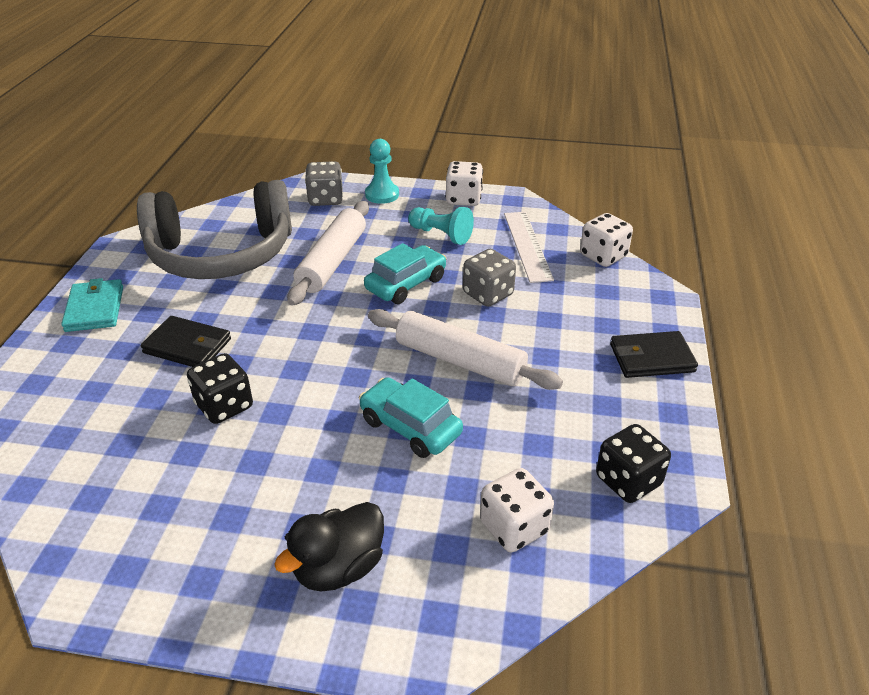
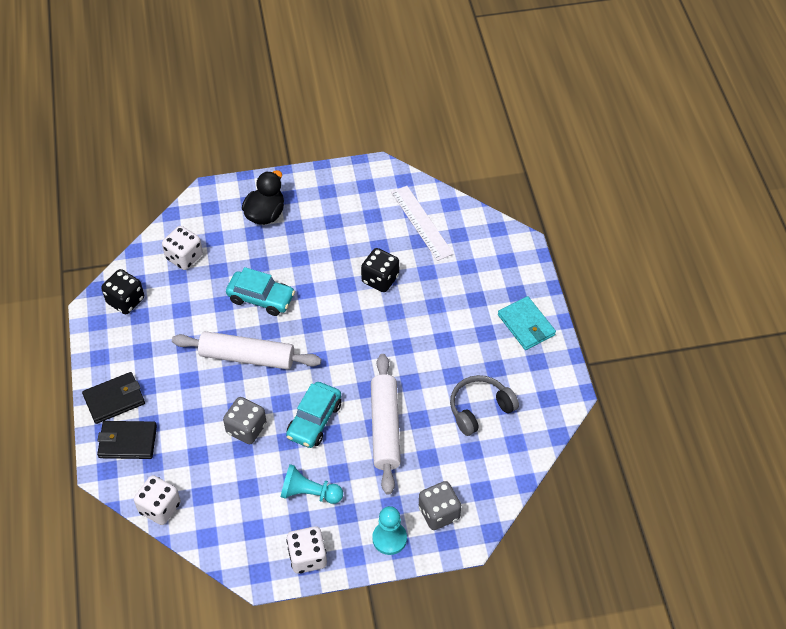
camera: 160 degrees right, 15 degrees up
grey headphones [137,180,292,279] -> grey headphones [450,375,519,436], size x0.50
black wallet [141,316,231,367] -> black wallet moved to [97,421,157,459]
white ruler [504,212,554,283] -> white ruler moved to [391,186,454,261]

